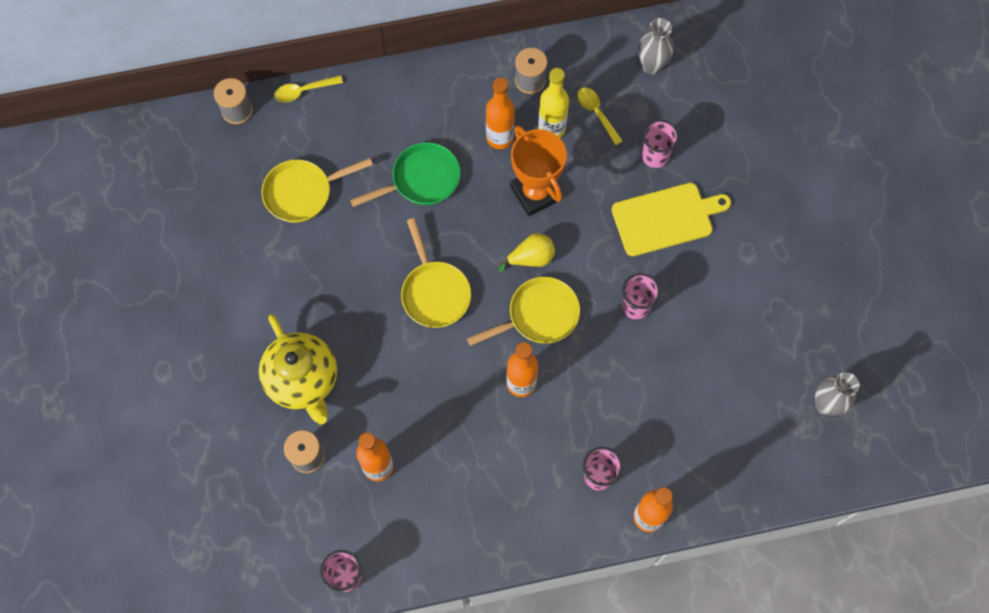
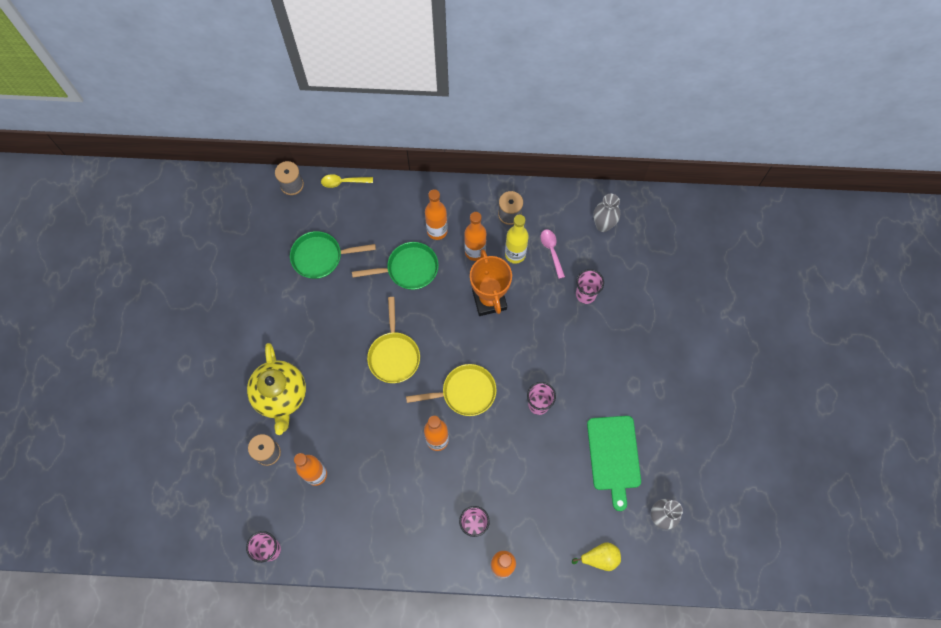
camera: 15 degrees right, 0 degrees up
yellow pan [261,158,373,223] -> green pan [290,231,376,279]
yellow pear [499,233,555,272] -> yellow pear moved to [572,542,621,571]
yellow spoon [577,87,622,145] -> pink spoon [541,229,565,279]
yellow cutting board [611,183,731,256] -> none
none -> orange bottle [425,189,448,240]
none -> green cutting board [587,416,641,511]

